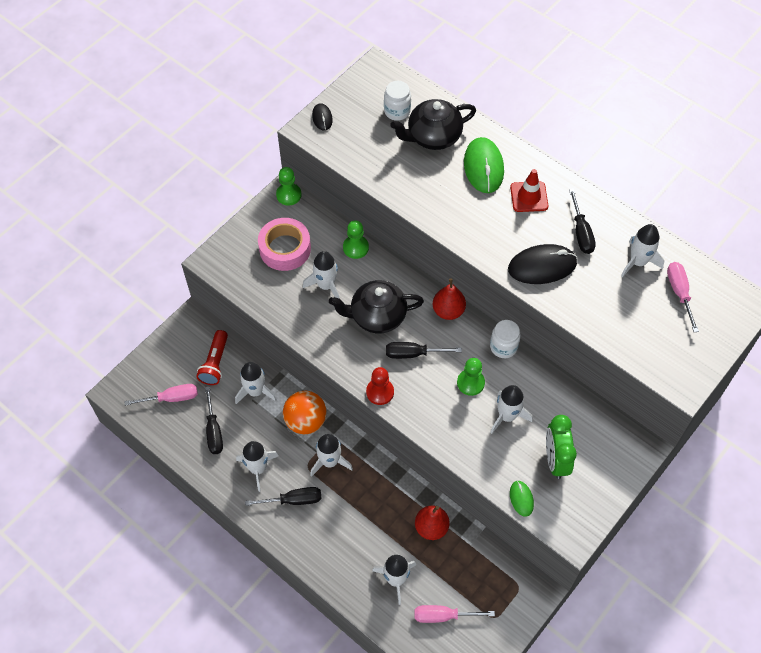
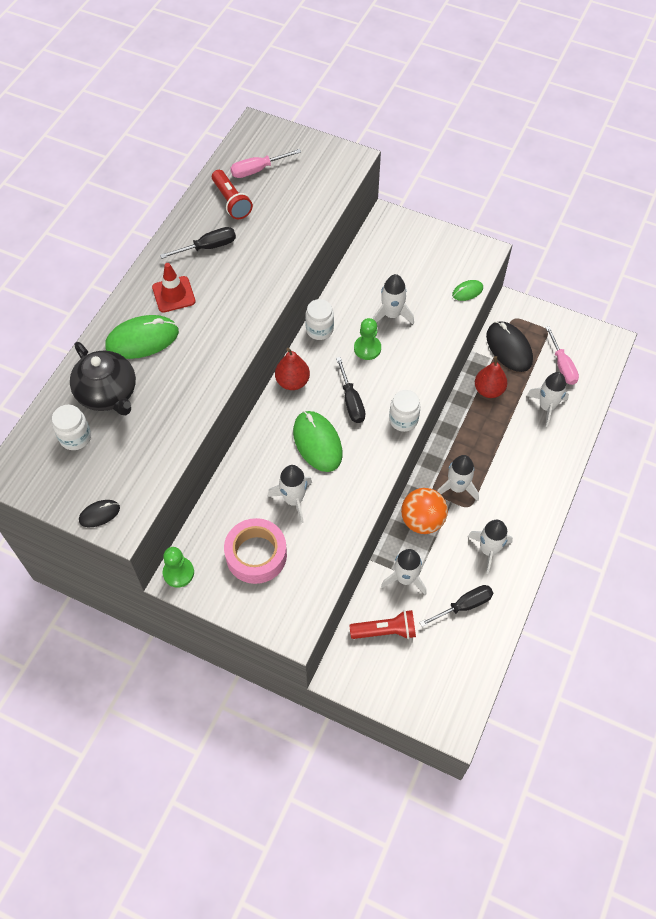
camera: 105 degrees left, 0 degrees up
pink screwdriver [124,384,198,406] -> none
black screwdriver [245,487,322,506] -> none
black teapot [329,280,424,333] -> green mouse [293,411,343,472]
green pawn [343,220,369,259] -> none
red pawn [366,367,394,405] -> white jar [389,390,421,432]
black mouse [508,244,577,284] -> black mouse moved to [486,321,533,372]
green clock [546,415,577,479] -> none
white rocket [621,224,665,278] -> red flashlight [212,170,253,219]

